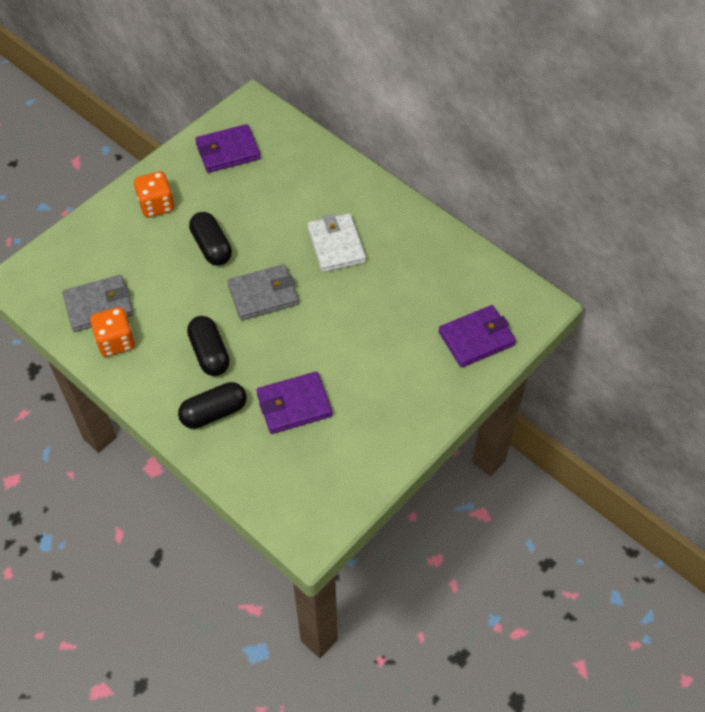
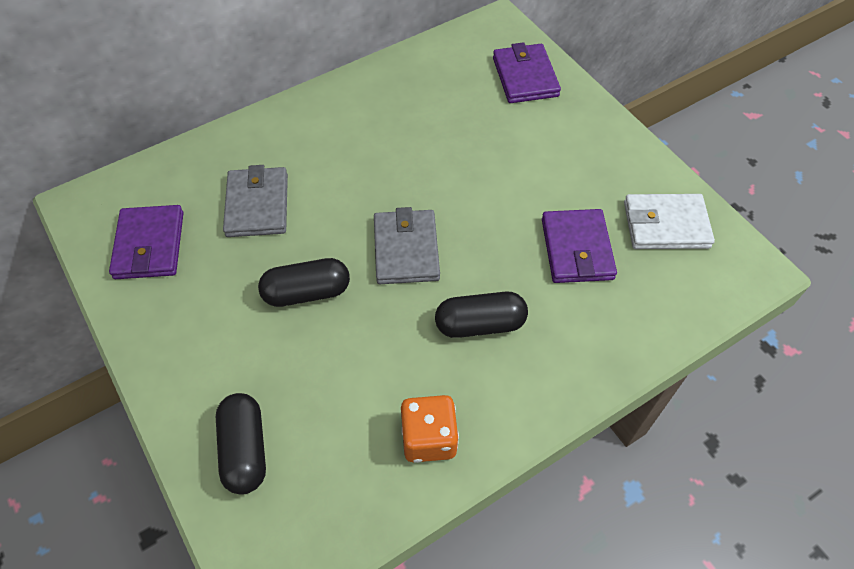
camera: 75 degrees left, 0 degrees up
grey wallet [62,275,134,332] -> grey wallet moved to [223,165,288,237]
orange dice [134,171,174,218] -> none
black capsule [178,382,247,429] -> black capsule moved to [216,393,266,495]
white wallet [307,213,366,272] -> white wallet moved to [624,194,715,249]

